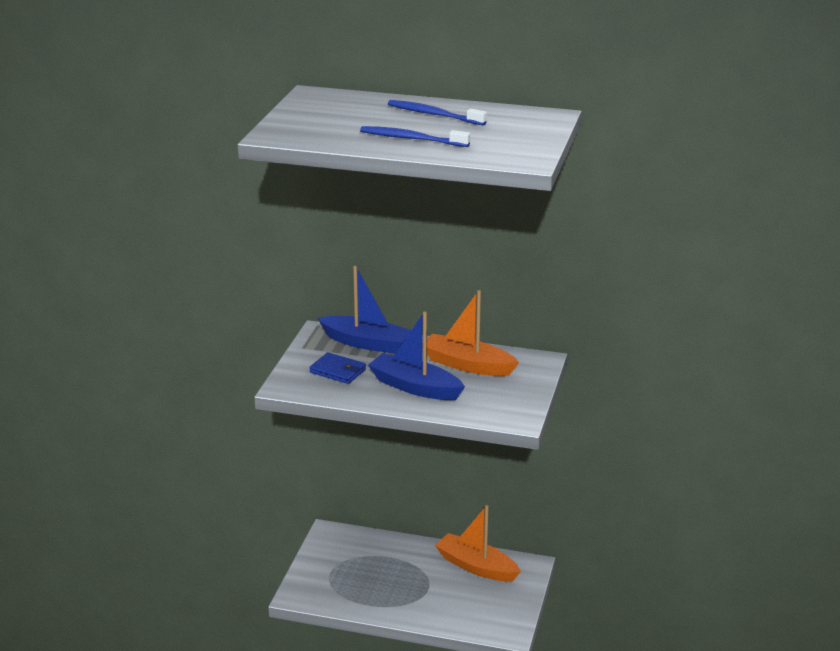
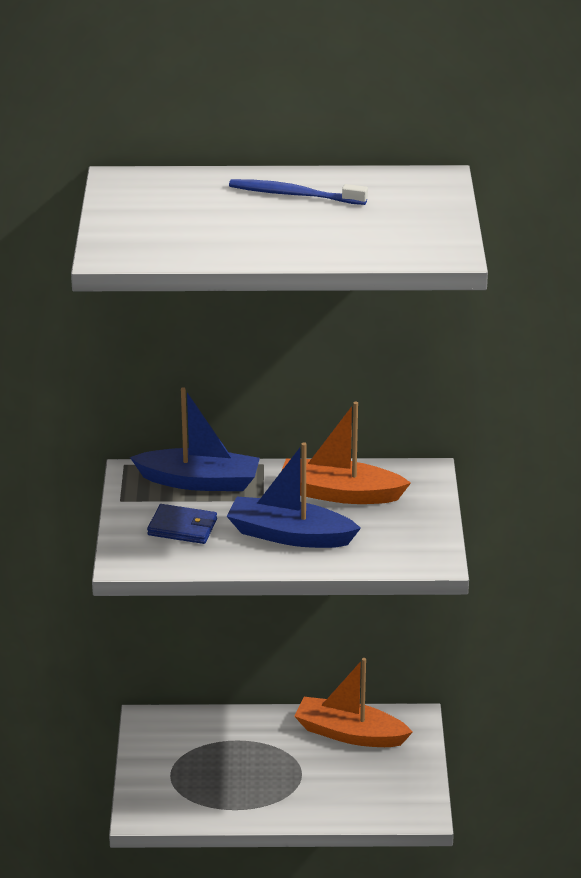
camera: 15 degrees left, 5 degrees up
blue toothbrush [360,126,470,147] -> none

